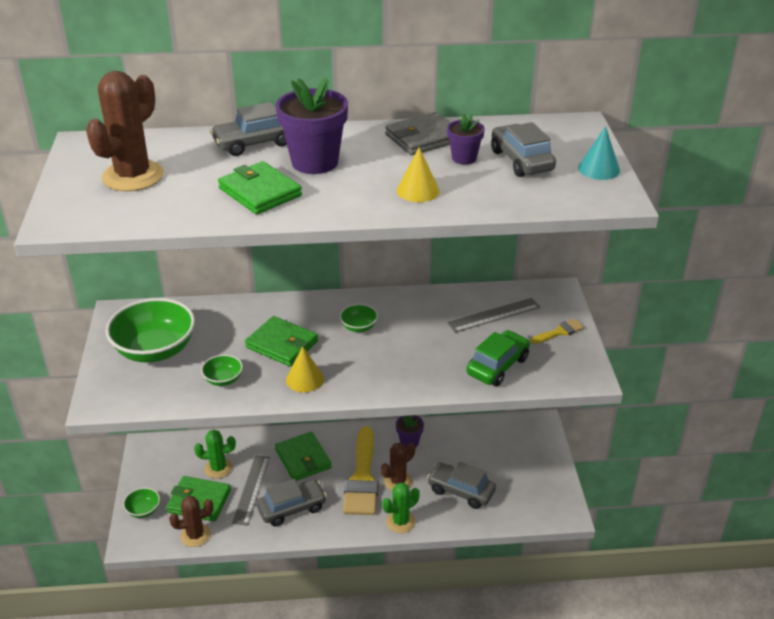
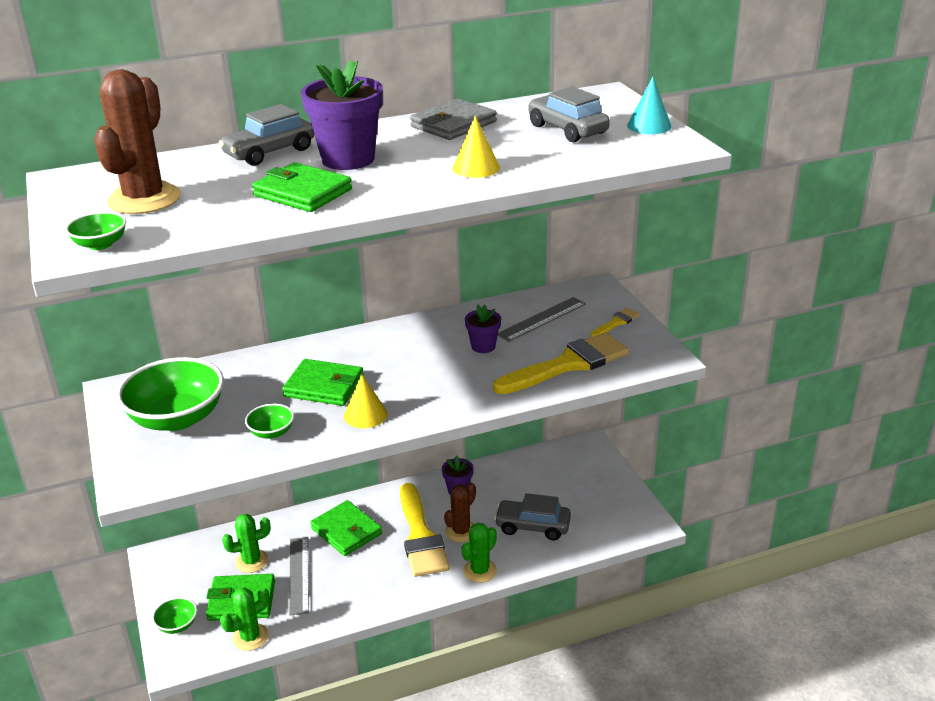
camera: 15 degrees left, 5 degrees down
brown cactus [169,496,213,547] -> green cactus [220,587,269,651]
grey car [256,479,327,526] -> none
green bowl [340,304,378,332] -> green bowl moved to [65,212,126,250]
purple flower pot [447,113,485,165] -> purple flower pot moved to [465,304,501,353]
green car [466,330,530,386] -> yellow brush [493,332,629,394]

